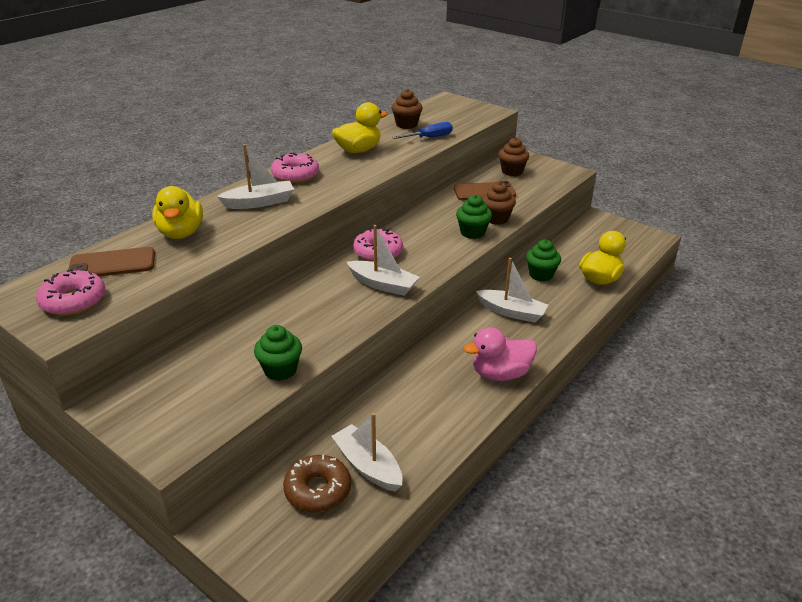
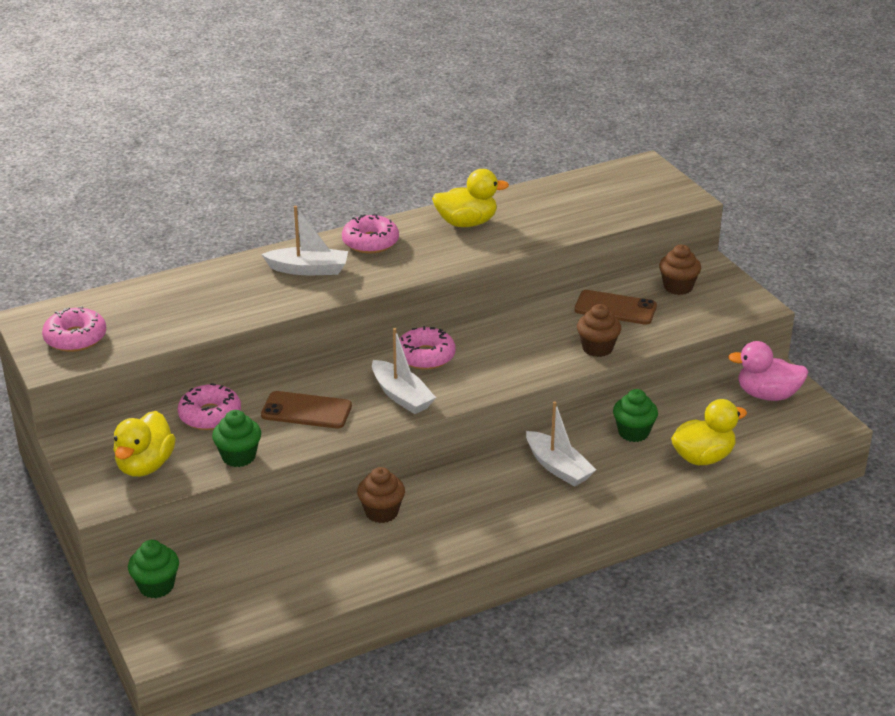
camera: 25 degrees right, 0 degrees up
brown phone [68,247,155,277] -> brown phone moved to [261,391,352,428]
yellow duck [152,186,203,239] -> yellow duck moved to [114,411,176,477]
brown donut [283,455,351,513] -> none
white boat [331,413,403,492] -> none
brown cupcake [392,89,422,129] -> brown cupcake moved to [357,467,405,523]
blue screwdriver [392,122,453,139] -> none
green cupcake [456,195,492,239] -> green cupcake moved to [128,540,179,598]
pink duck [464,327,537,381] -> pink duck moved to [728,341,808,401]
none -> pink donut [178,383,241,430]

